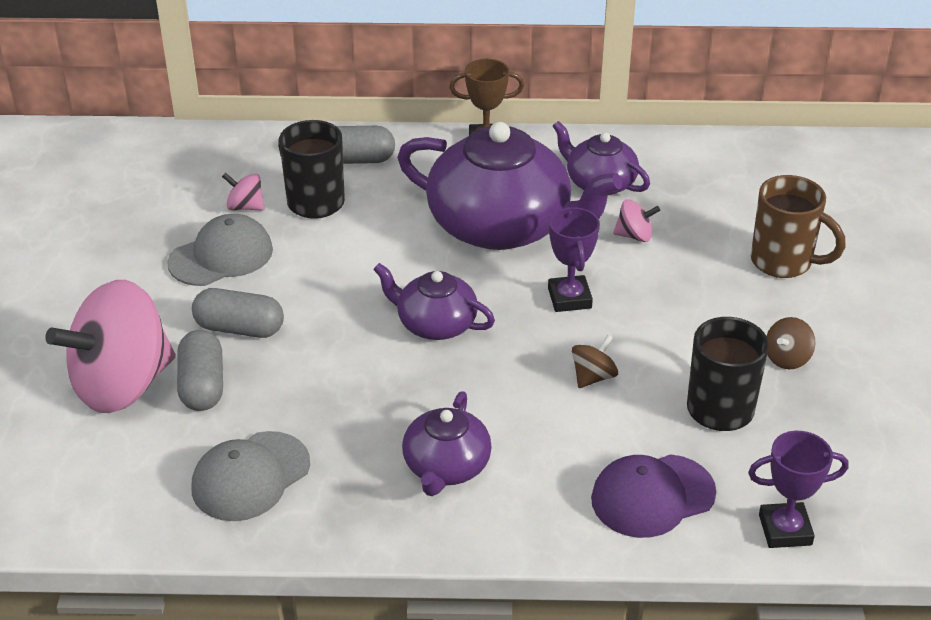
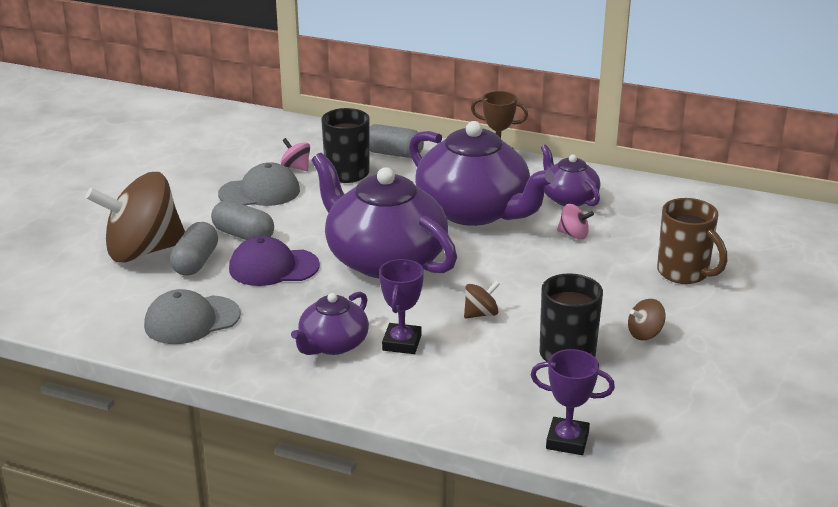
camera: 20 degrees right, 10 degrees down
pink spinning top [45,280,176,413] -> brown spinning top [86,172,185,262]
purple teapot [373,263,495,340] -> purple teapot [312,153,457,278], size x1.93
purple trophy [548,207,600,312] -> purple trophy moved to [379,259,424,354]
purple cap [591,454,716,538] -> purple cap moved to [229,236,320,286]

